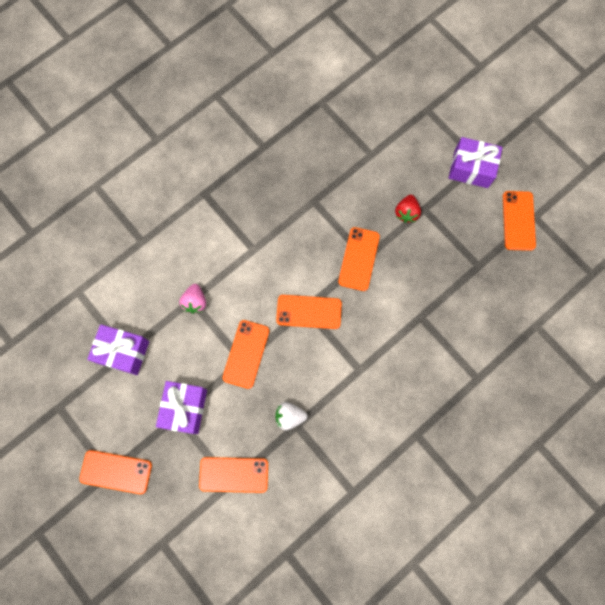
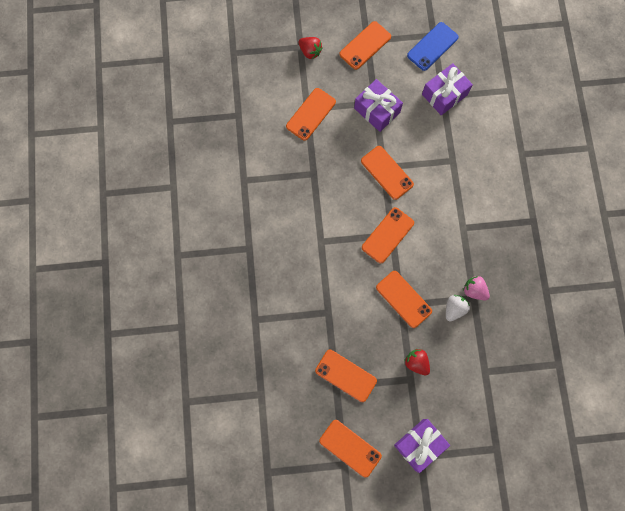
camera: 125 degrees right, 0 degrees up
pink strawberry [179,284,206,314] -> pink strawberry moved to [463,276,490,300]
white strawberry [275,402,308,430] -> white strawberry moved to [446,295,470,322]
none -> red strawberry [299,37,323,59]
none -> orange phone [315,350,377,402]
none -> blue phone [407,22,459,71]

